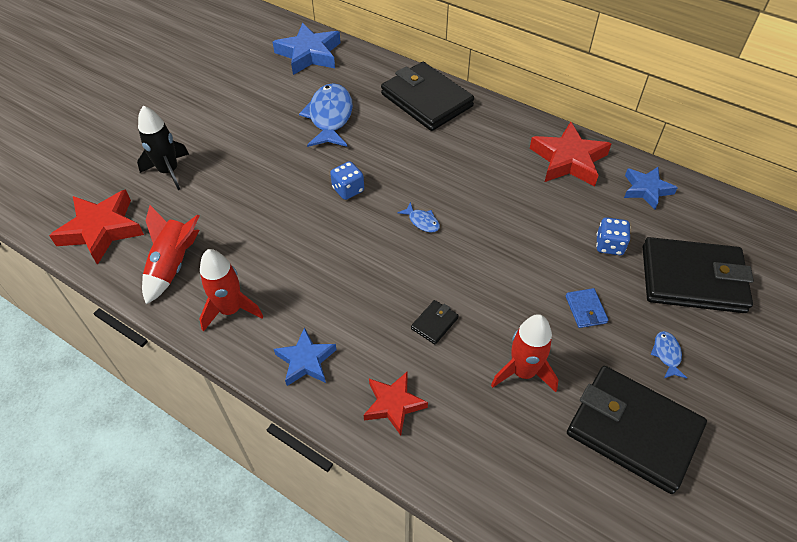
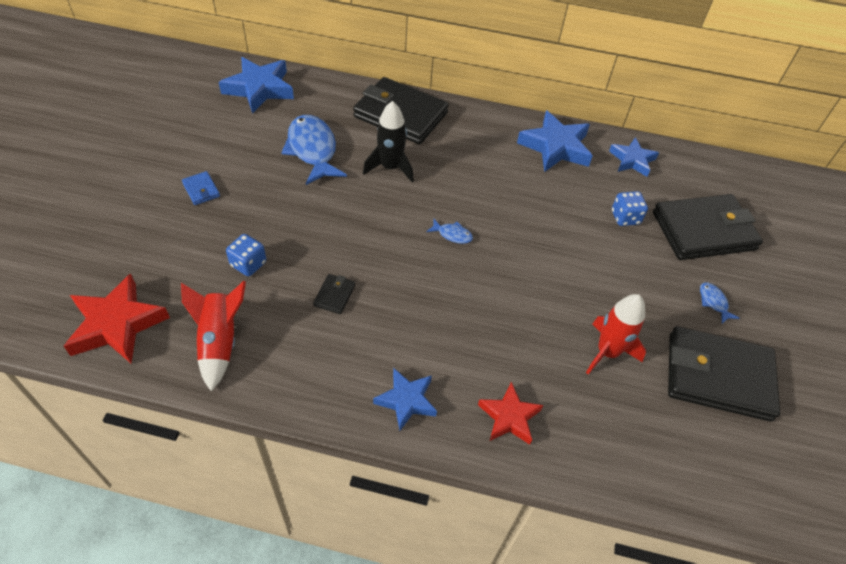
camera: 25 degrees left, 0 degrees up
black rocket [137,106,189,190] -> black rocket moved to [363,101,414,182]
red rocket [199,249,263,332] -> none
blue dice [330,161,364,200] -> blue dice moved to [226,234,266,276]
black wallet [411,300,459,345] -> black wallet moved to [313,274,355,314]
red star [530,122,612,186] -> blue star [517,110,593,172]
blue wallet [566,288,608,328] -> blue wallet moved to [182,171,220,205]

